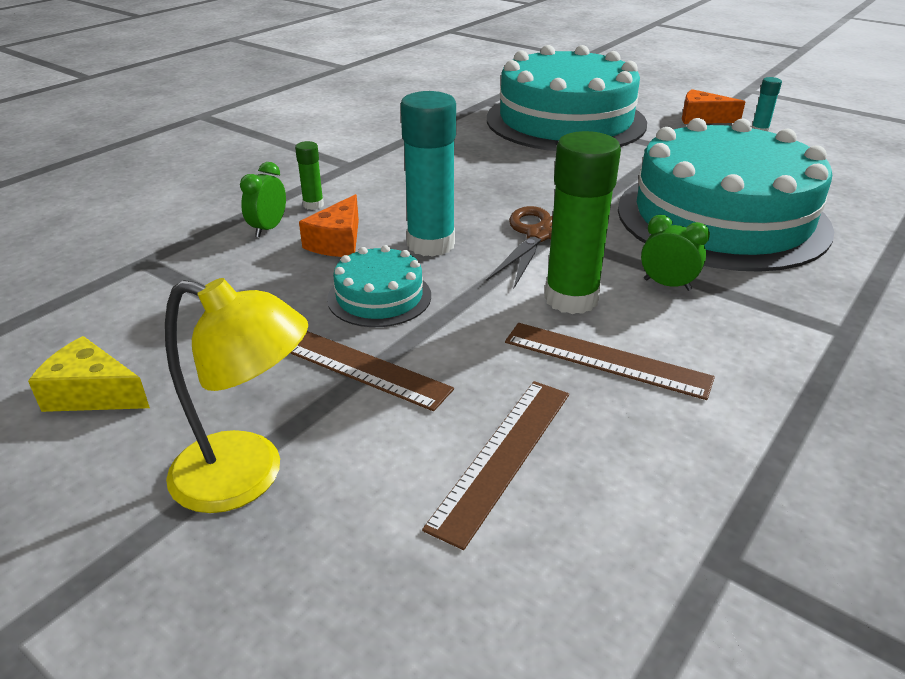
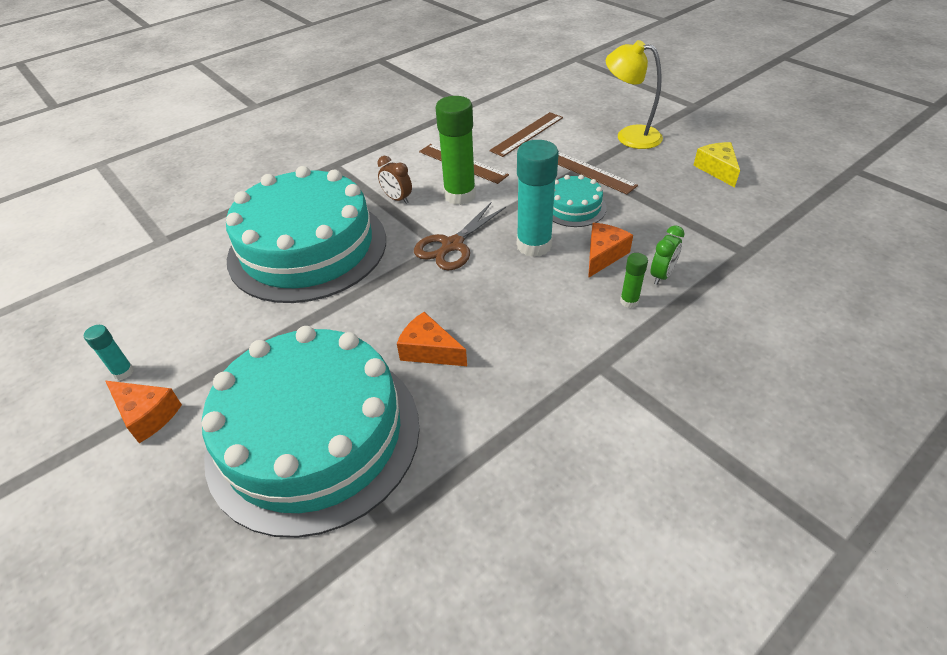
camera: 165 degrees left, 10 degrees up
yellow cheese [28,336,150,412] -> yellow cheese turned 135 degrees counterclockwise [693,142,740,188]
green clock [641,215,710,291] -> brown clock [378,156,412,204]
none -> orange cheese [397,312,467,366]

